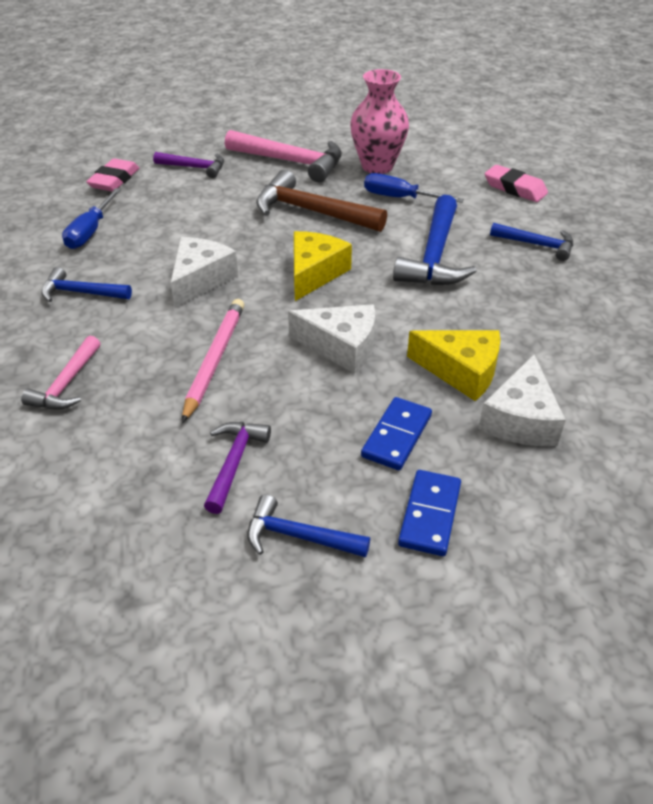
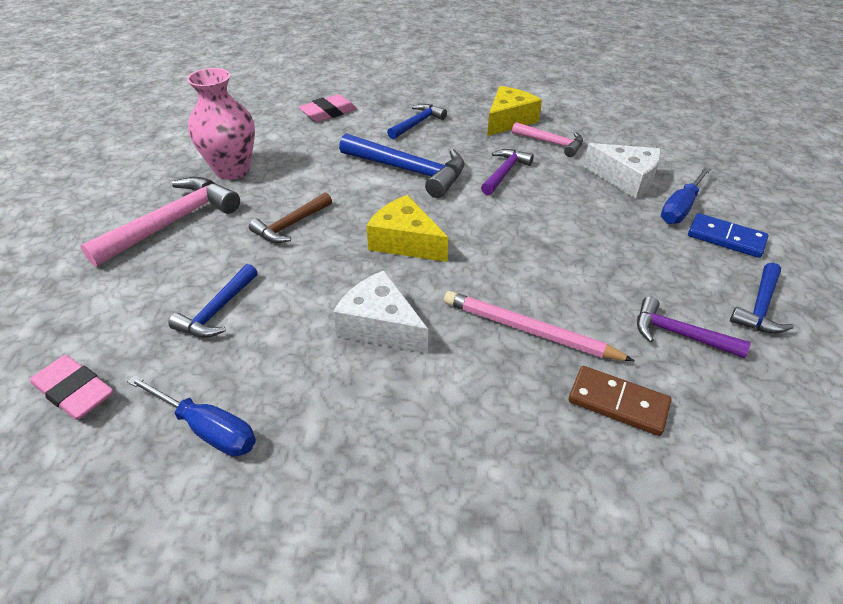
camera: 75 degrees left, 0 degrees up
pink hammer [21,336,101,409] -> pink hammer moved to [512,122,583,157]
blue hammer [41,267,132,302] -> blue hammer moved to [168,264,258,338]
purple hammer [153,152,224,178] -> purple hammer moved to [481,149,534,195]
brown hammer [256,170,387,232] -> brown hammer [249,192,332,243], size x0.58
white cheese [288,304,375,374] -> none
blue domino [361,397,432,470] -> none
blue screwdriver [364,173,464,203] -> blue screwdriver moved to [661,167,711,224]
yellow cheese [407,330,500,401] -> yellow cheese moved to [487,86,542,136]
none -> brown domino [569,366,671,436]

